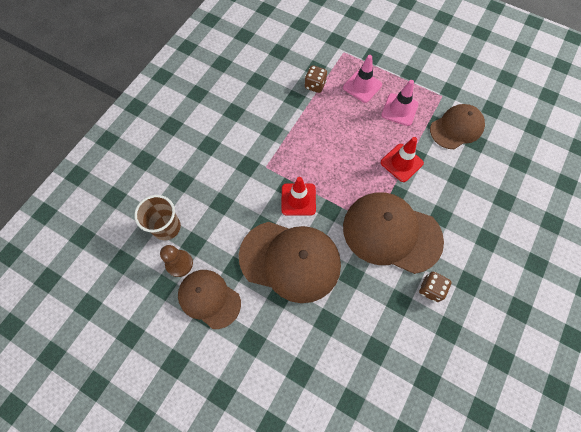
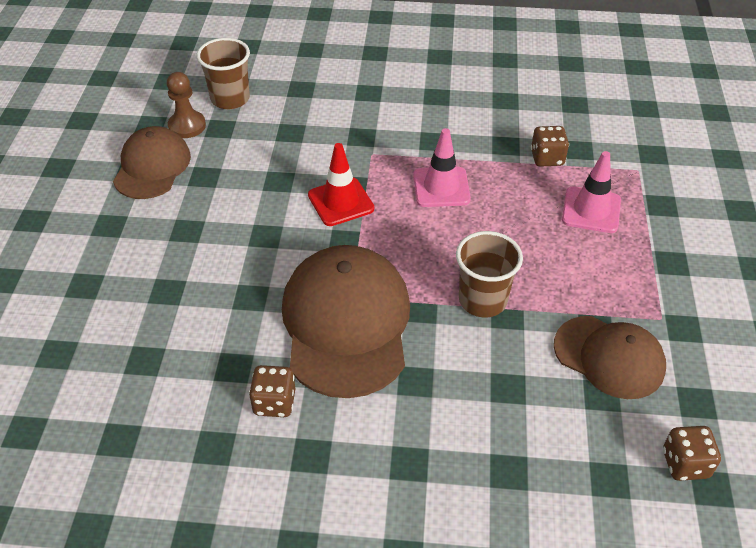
camera: 65 degrees right, 20 degrees down
brown cap [239,222,341,303] -> none
pink traffic cone [381,80,418,126] -> pink traffic cone moved to [413,128,471,207]
red traffic cone [381,137,424,182] -> brown cup [456,231,523,317]
none -> brown dice [663,426,721,481]

